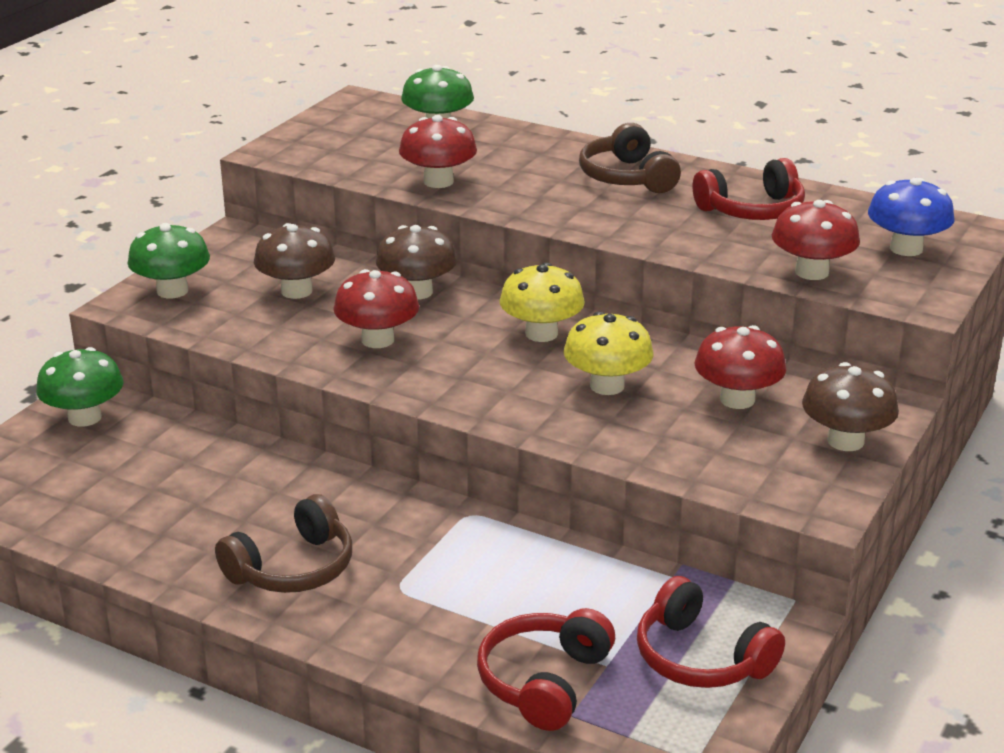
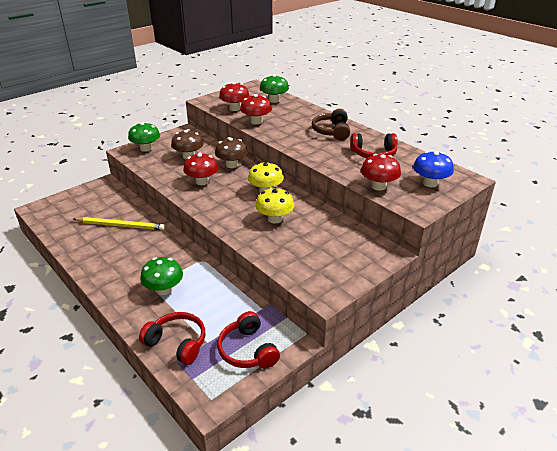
camera: 20 degrees right, 5 degrees up
green mushroom [36,347,124,427] -> green mushroom moved to [140,257,183,295]
brown headphones [215,494,352,593] -> none
red headphones [477,608,615,731] -> red headphones turned 75 degrees clockwise [139,312,205,365]
red mushroom [694,325,786,409] -> red mushroom moved to [219,82,250,111]
brown mushroom [802,362,899,451] -> none
none -> yellow pencil [74,217,165,230]

